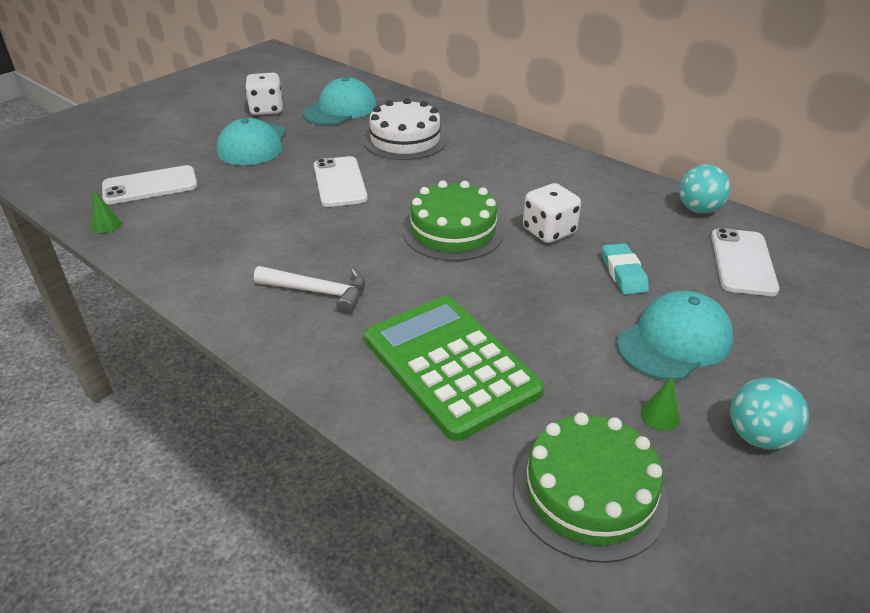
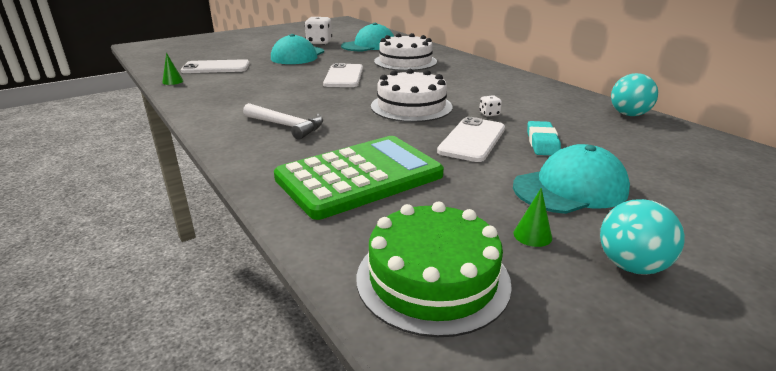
camera: 15 degrees right, 10 degrees down
green calculator [364,296,544,441] -> green calculator turned 75 degrees clockwise [274,136,444,220]
green cake [403,180,504,261] -> white cake [371,69,452,122]
white dice [523,183,581,243] -> white dice [479,95,502,117], size x0.47
white phone [711,228,779,296] -> white phone moved to [437,117,505,162]

